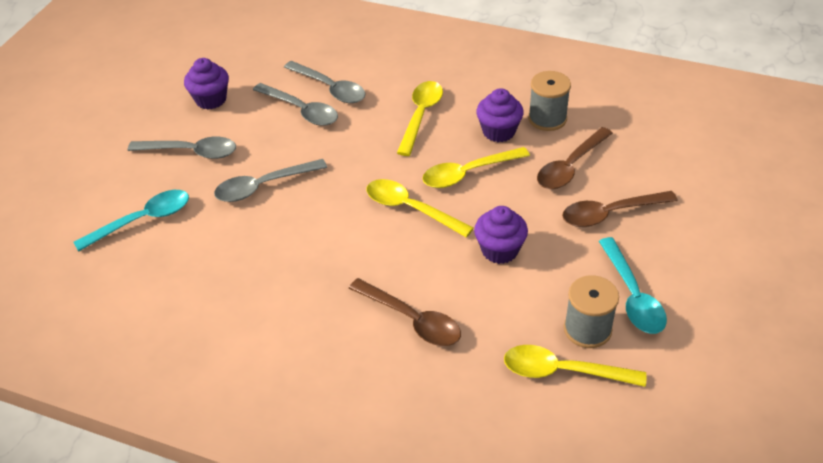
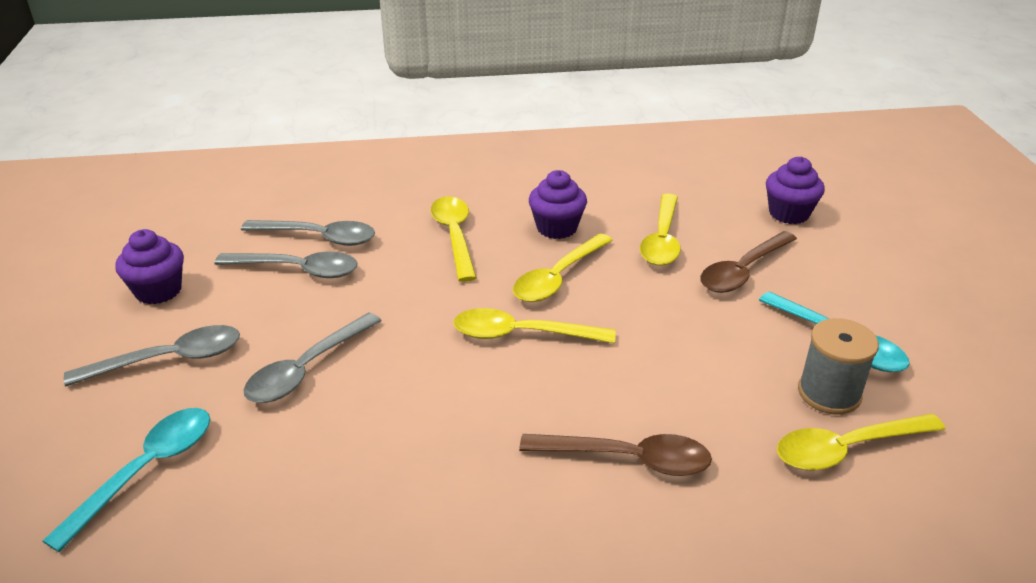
camera: 30 degrees left, 10 degrees down
purple cupcake [474,206,528,264] -> purple cupcake moved to [766,157,825,224]
grey spool [528,71,571,131] -> none
brown spoon [537,127,613,189] -> yellow spoon [640,193,681,266]

